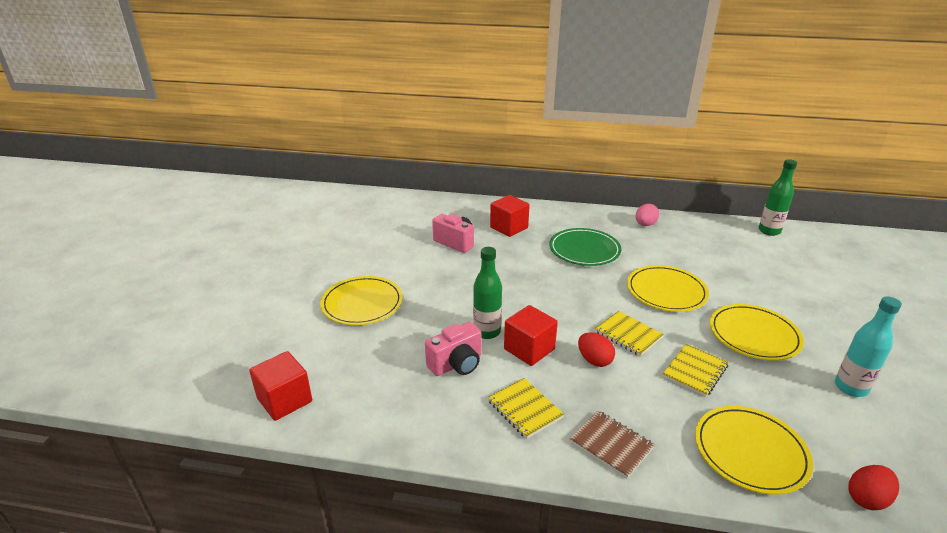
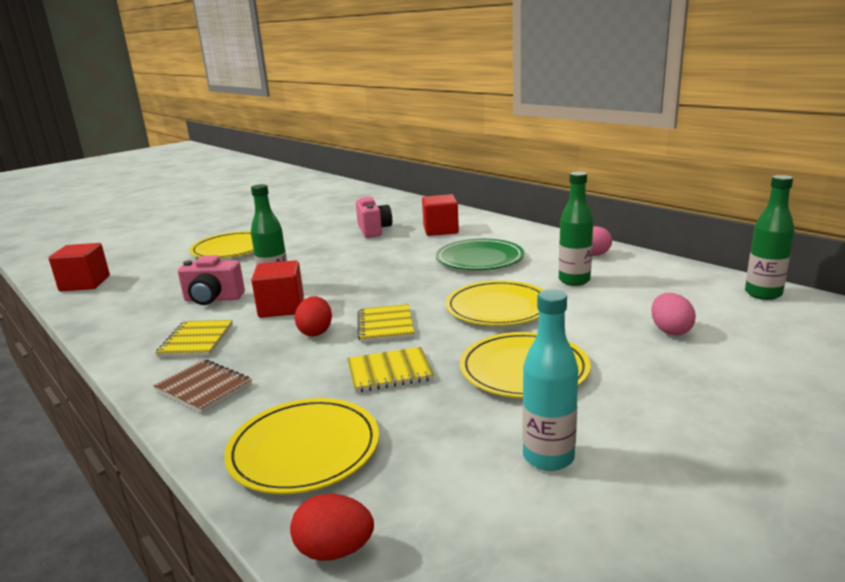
camera: 40 degrees right, 10 degrees down
brown notebook [570,411,655,478] -> brown notebook turned 45 degrees counterclockwise [153,359,252,413]
none -> green bottle [559,172,593,286]
none -> pink egg [651,293,696,335]

